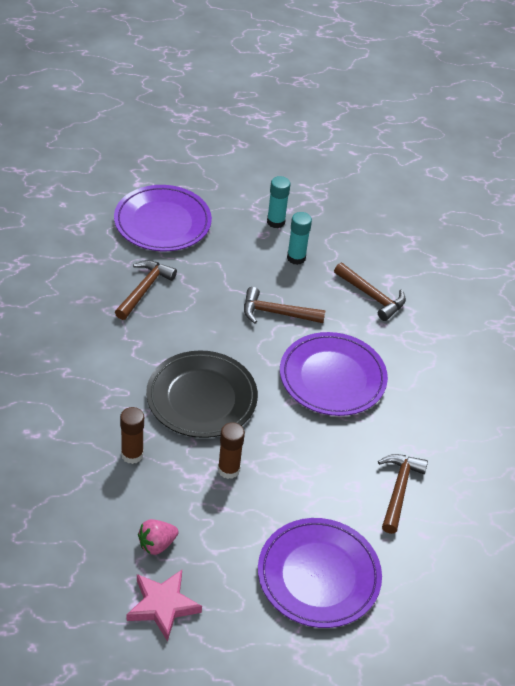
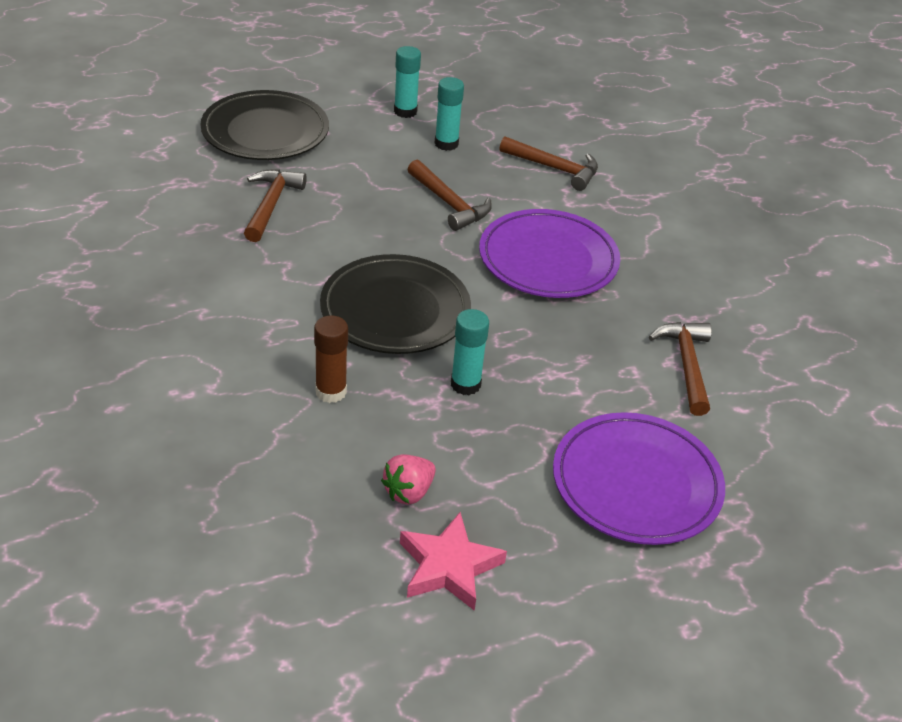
camera: 15 degrees left, 5 degrees down
purple plate [114,185,212,251] -> black plate [200,90,329,160]
brown glue stick [218,422,245,479] -> turquoise glue stick [451,309,489,395]
brown hammer [244,287,326,324] -> brown hammer turned 120 degrees counterclockwise [407,160,492,231]

